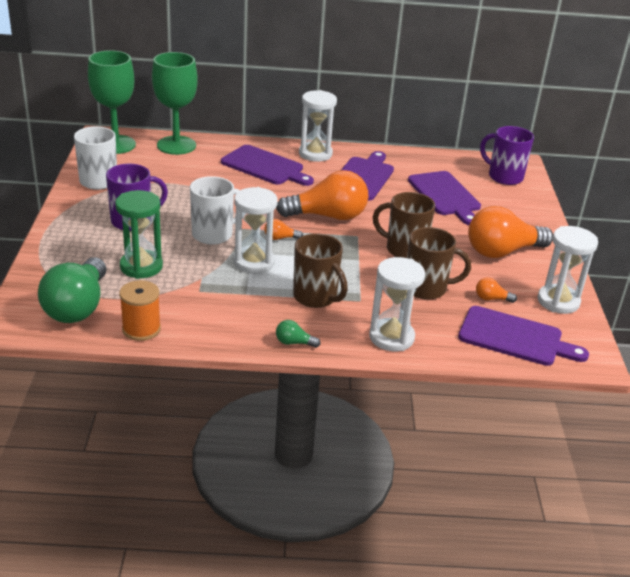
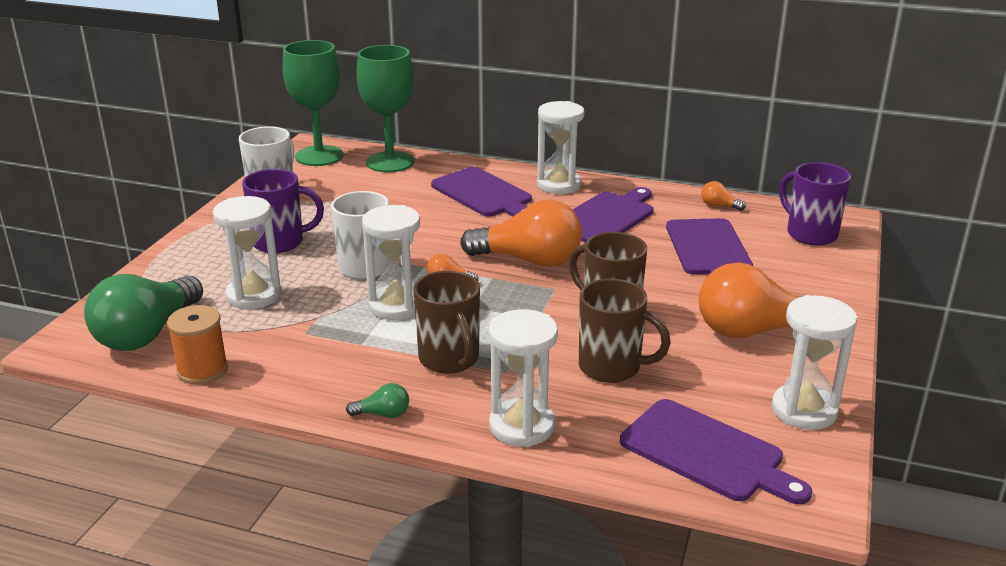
camera: 20 degrees right, 5 degrees down
green hourglass [115,190,163,279] -> white hourglass [213,196,281,309]
green light bulb [276,320,320,348] -> green light bulb turned 150 degrees clockwise [346,383,409,418]
orange light bulb [476,278,517,303] -> orange light bulb moved to [701,181,746,211]

